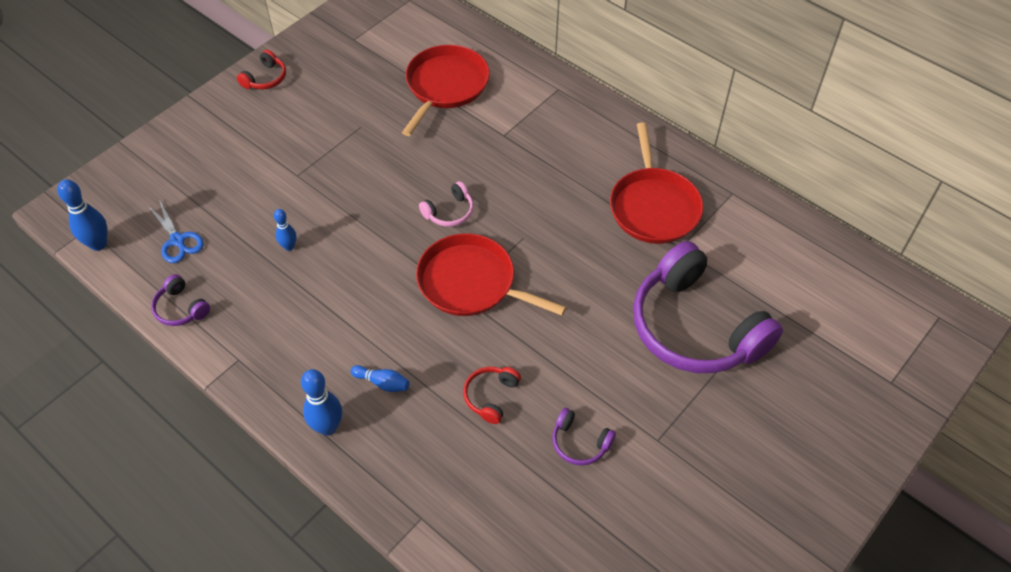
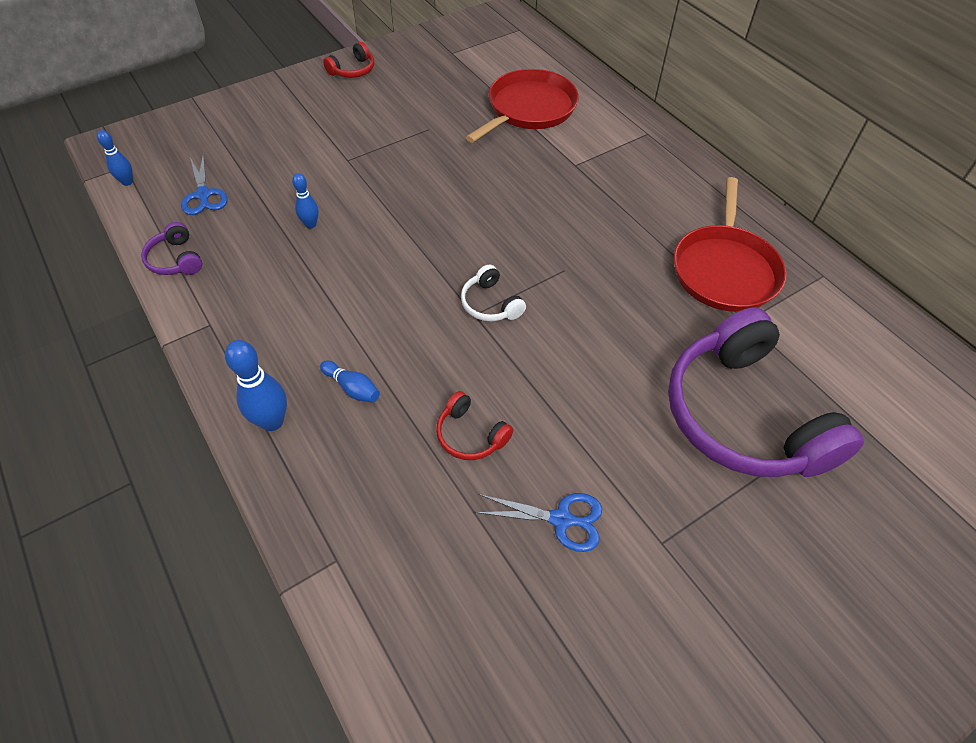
camera: 15 degrees right, 0 degrees up
blue bowling pin [57,179,108,251] -> blue bowling pin [97,130,133,186], size x0.60
red pan [416,233,566,316] -> white headphones [461,264,526,321]
pink headphones [419,181,474,227] -> none
red headphones [463,367,521,424] -> red headphones turned 90 degrees counterclockwise [436,391,513,460]
purple headphones [552,408,616,465] -> blue scissors [475,493,602,552]

